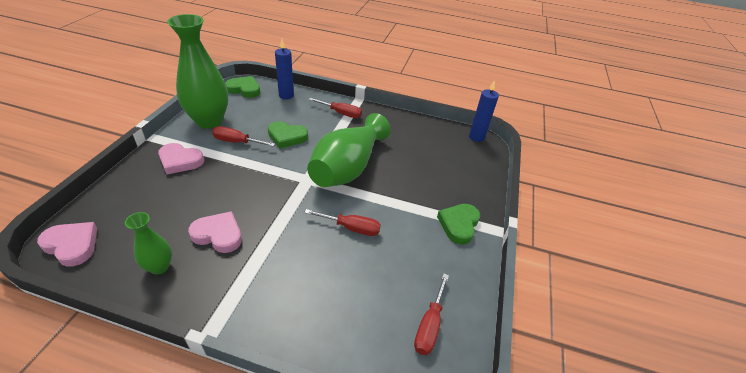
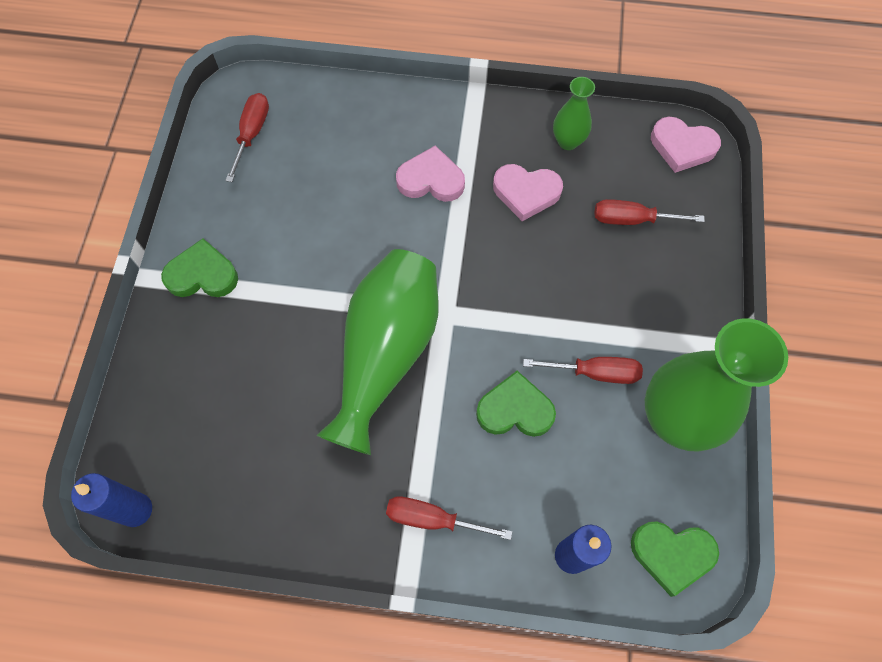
camera: 175 degrees right, 25 degrees up
pink heart [158,143,204,174] -> pink heart moved to [396,146,465,202]
red screwdriver [304,209,381,236] -> red screwdriver moved to [594,199,705,225]
green heart [437,204,480,245] -> green heart turned 105 degrees counterclockwise [161,238,238,297]

